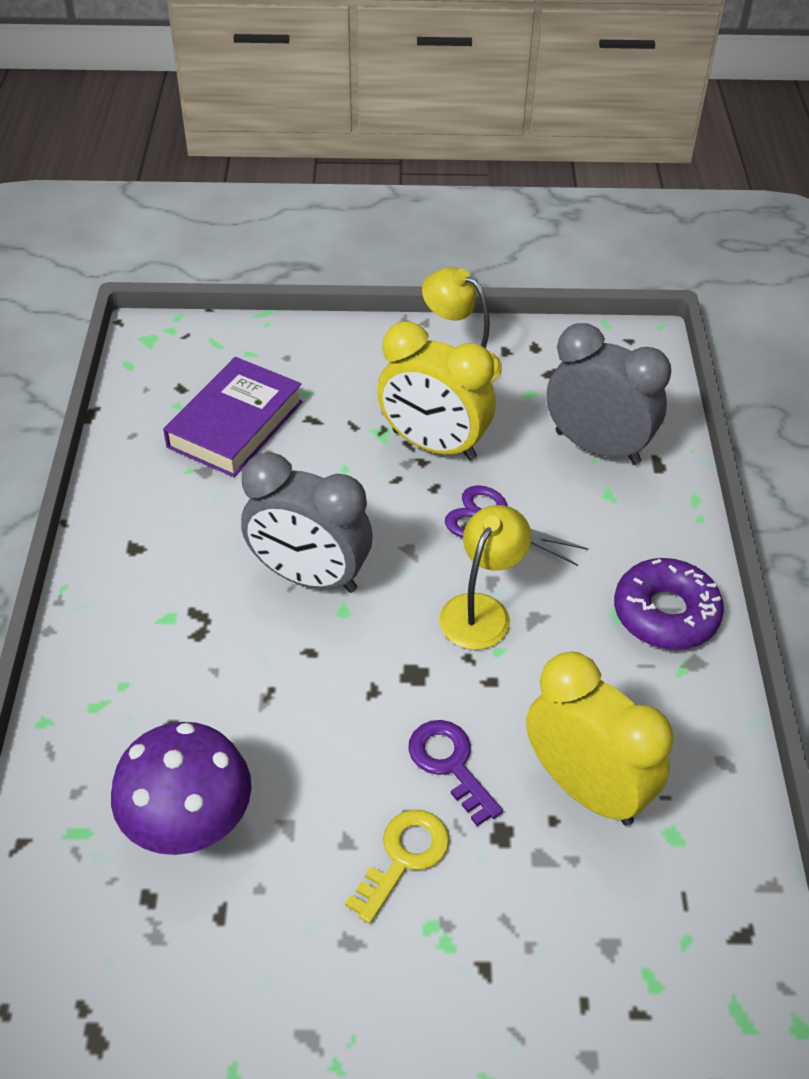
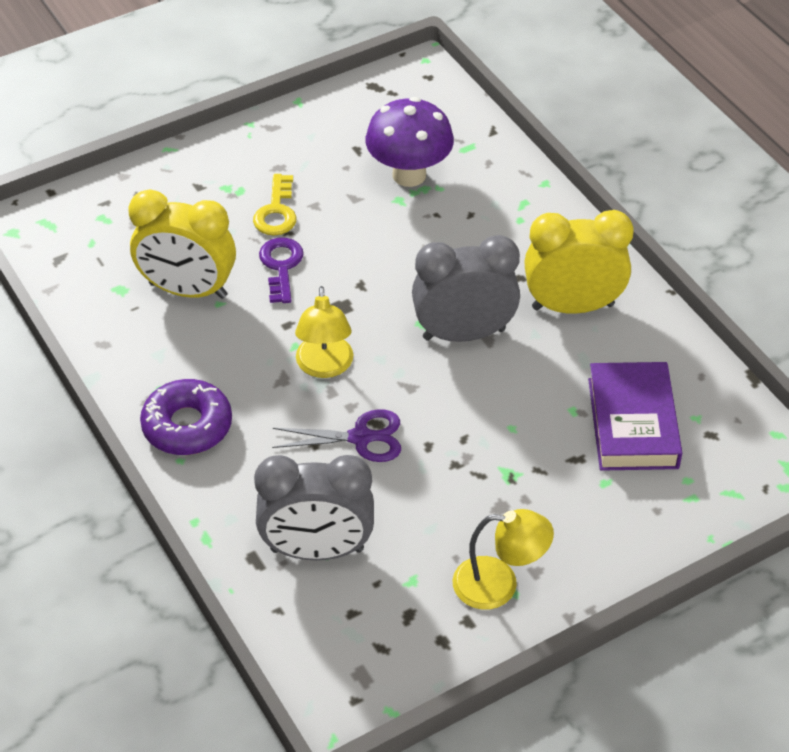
camera: 150 degrees right, 0 degrees up
yellow clock [377,322,496,461] -> yellow clock moved to [524,210,634,314]
purple key [408,720,503,826] -> purple key turned 120 degrees counterclockwise [259,237,304,303]

